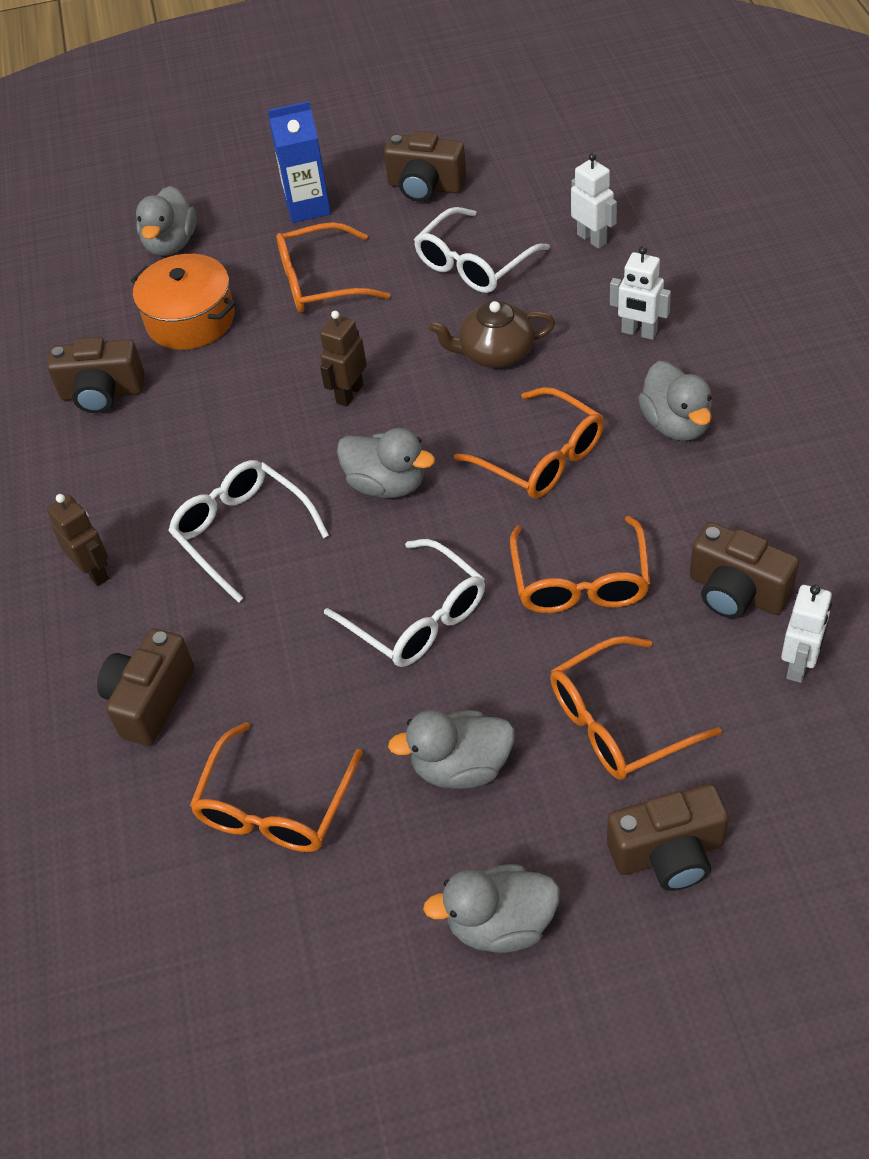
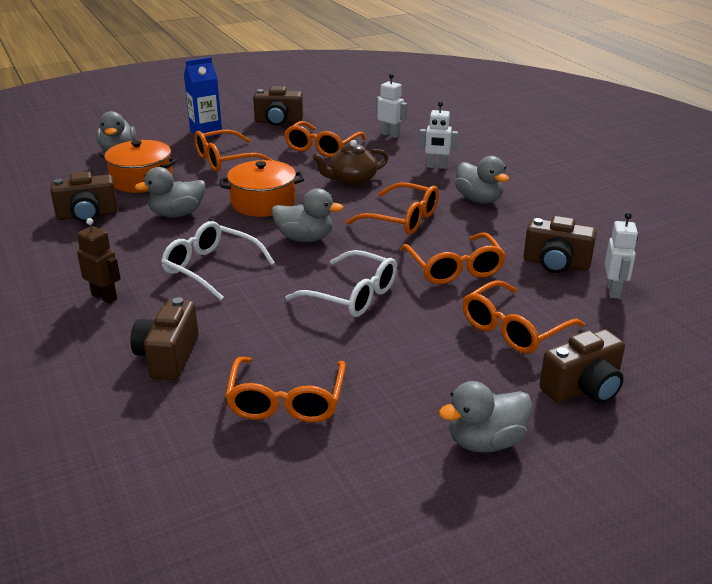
camera: 20 degrees left, 20 degrees down
brown robot [320,311,367,407] -> orange pot [220,160,304,217]
grey duck [388,710,515,789] -> grey duck moved to [134,167,205,217]
white glasses [414,207,550,293] -> orange glasses [284,121,367,158]

